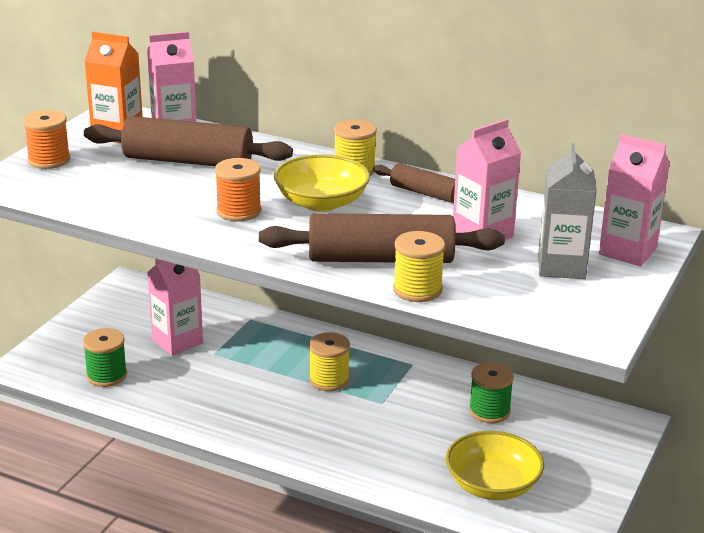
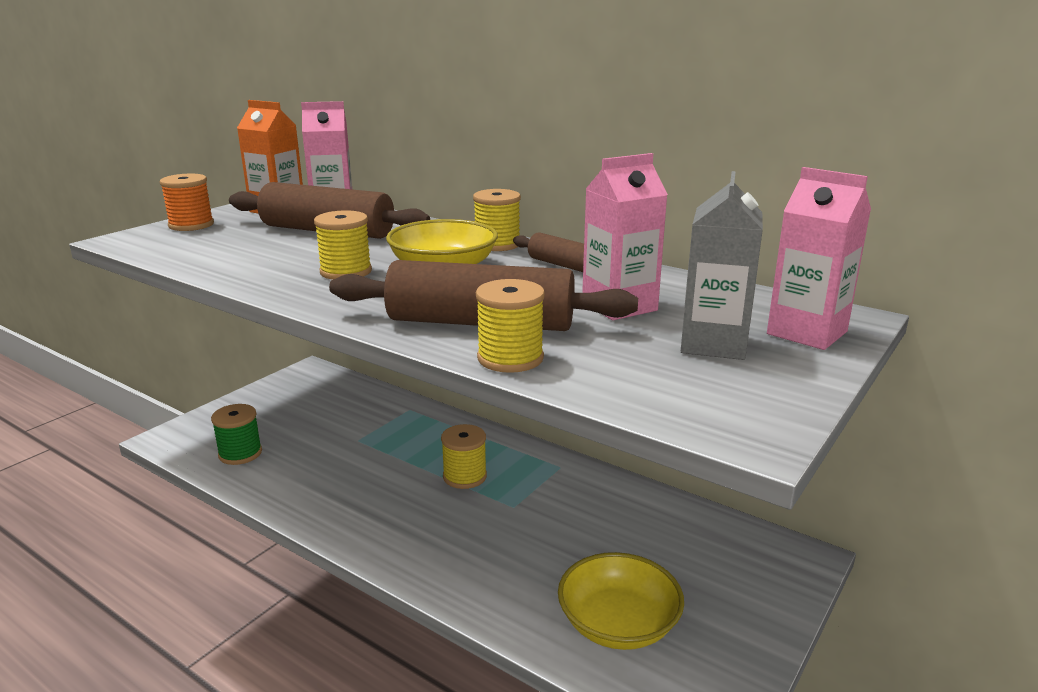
camera: 10 degrees right, 5 degrees down
pink carton [147,259,203,356] -> none
orange spool [215,158,262,222] -> yellow spool [314,210,372,280]
green spool [469,362,514,423] -> none

